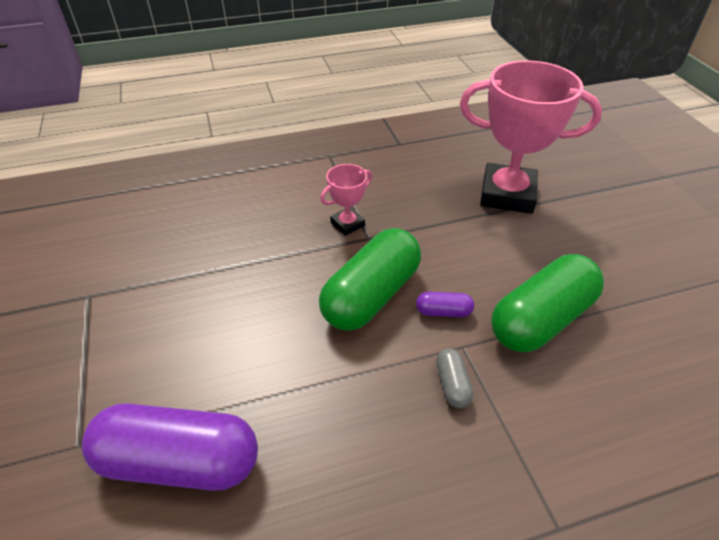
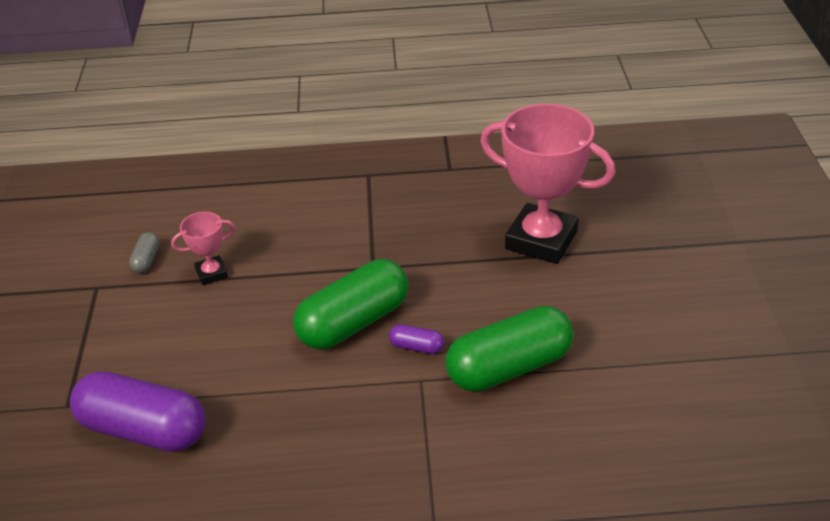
camera: 15 degrees right, 5 degrees down
pink trophy [320,164,372,236] -> pink trophy moved to [171,212,235,285]
grey capsule [436,348,473,408] -> grey capsule moved to [129,232,160,273]

